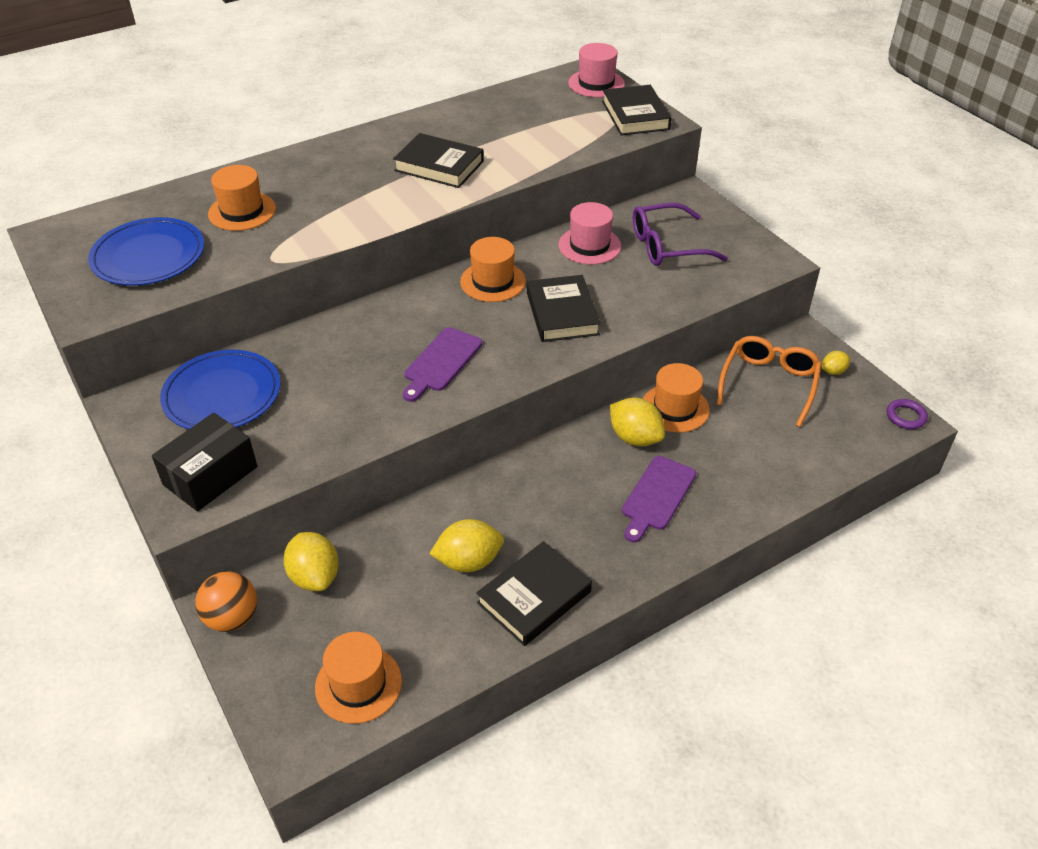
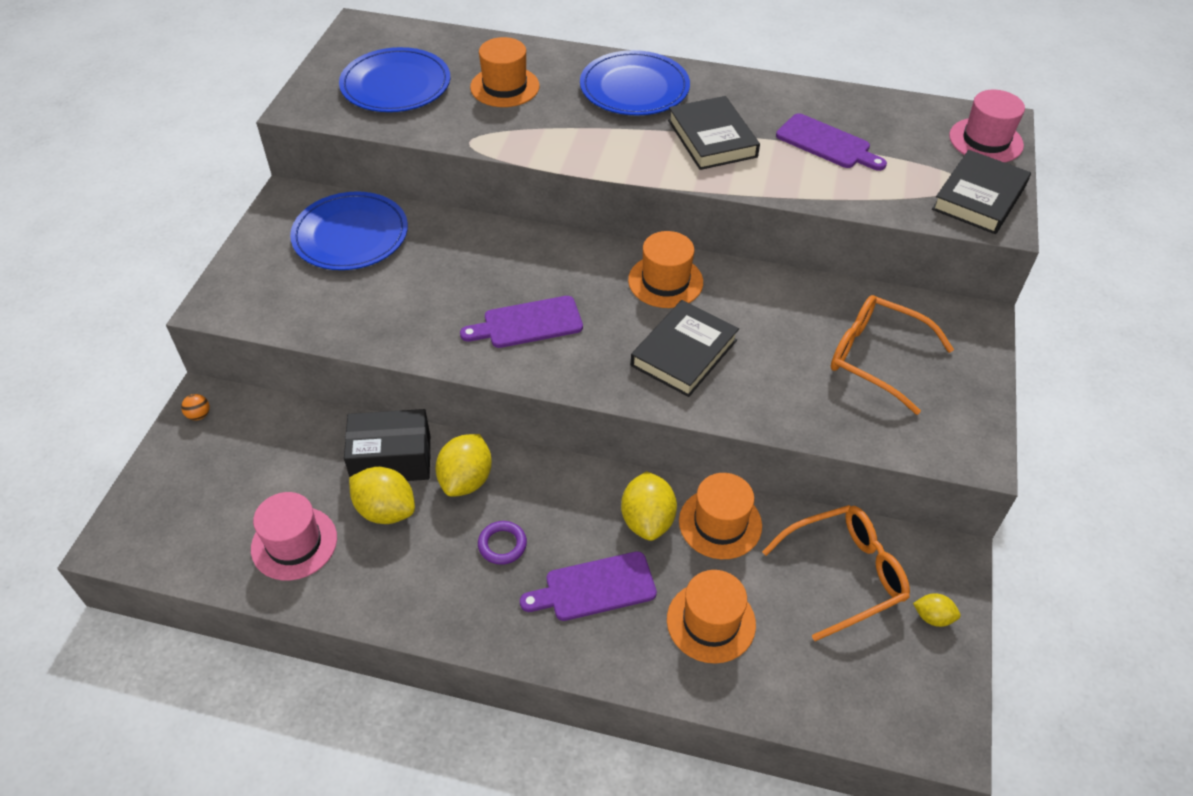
camera: 45 degrees right, 5 degrees up
black box [152,413,257,511] -> black box moved to [344,409,430,481]
orange ball [195,572,257,632] -> orange ball [181,394,210,420], size x0.48
yellow lemon [283,532,339,591] -> yellow lemon moved to [436,434,492,497]
orange hat [315,632,402,724] -> orange hat moved to [667,570,756,664]
black book [476,541,592,646] -> none
pink hat [558,202,621,265] -> pink hat moved to [251,492,337,581]
purple glasses [633,203,728,266] -> orange glasses [831,295,954,415]
purple ring [887,399,928,429] -> purple ring moved to [478,521,527,565]
none -> blue plate [580,50,690,116]
none -> purple cutting board [776,113,887,171]

